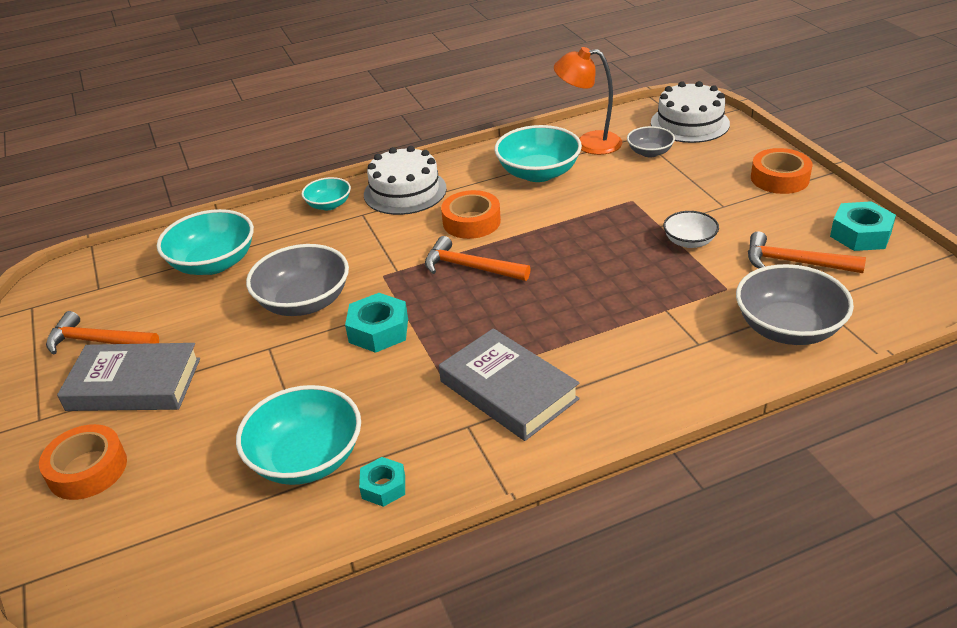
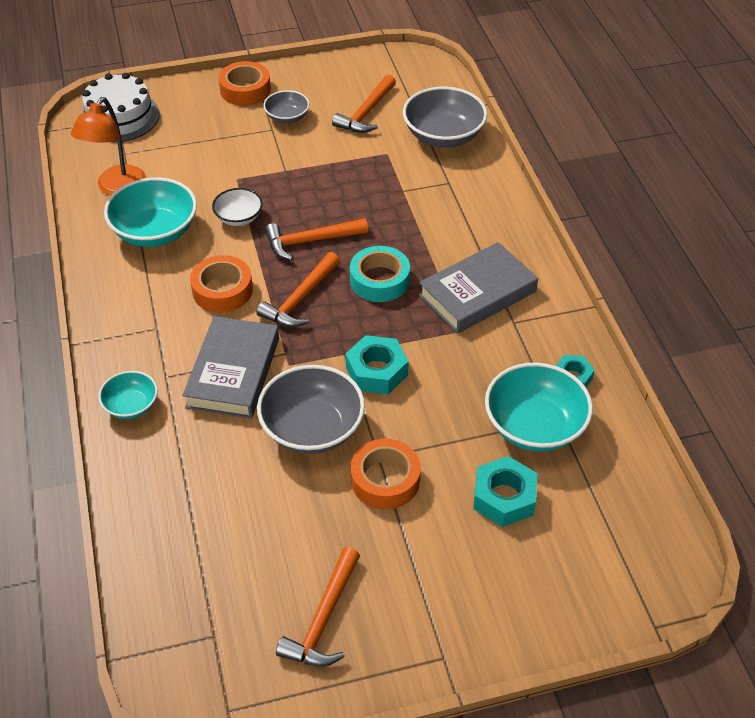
camera: 85 degrees left, 10 degrees up
orange tape [39,424,127,500] -> orange tape moved to [351,439,421,509]
grey book [57,343,200,411] -> grey book moved to [182,316,279,419]
turquoise bowl [157,209,254,275] -> none
white cake [364,146,447,215] -> none
grey bowl [627,126,675,158] -> grey bowl moved to [263,90,309,124]
white bowl [663,211,719,248] -> white bowl moved to [212,188,263,226]
turquoise nut [830,201,896,251] -> turquoise nut moved to [473,456,537,527]
none -> orange hammer [265,218,368,260]
none -> turquoise tape [350,246,410,302]

